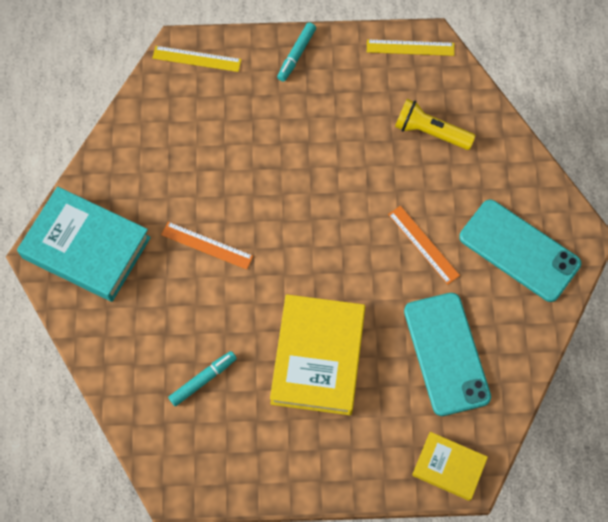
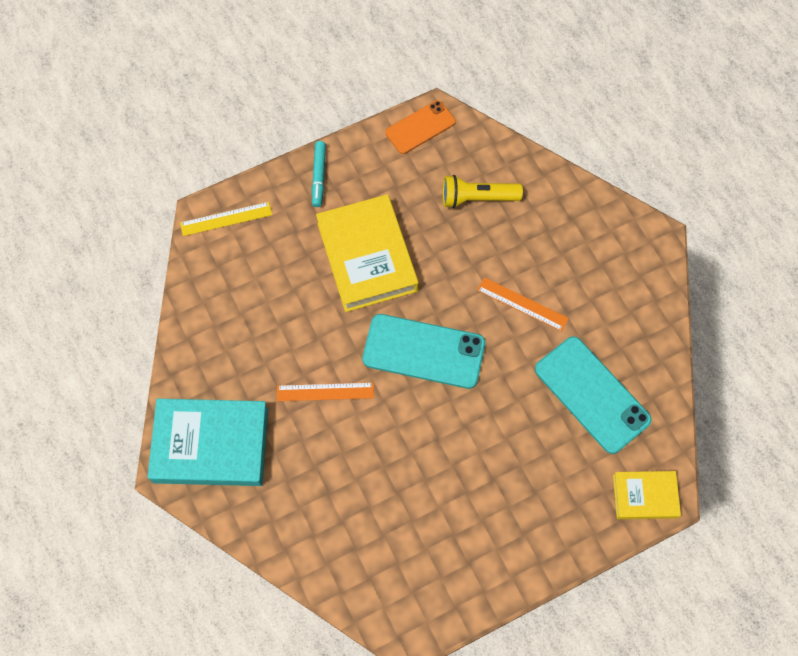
camera: 25 degrees left, 0 degrees up
turquoise marker [168,351,237,406] -> none
yellow book [270,294,365,415] -> yellow book moved to [316,194,419,312]
yellow ruler [367,39,455,56] -> orange phone [385,100,456,154]
turquoise phone [459,200,581,302] -> turquoise phone moved to [362,314,485,389]

